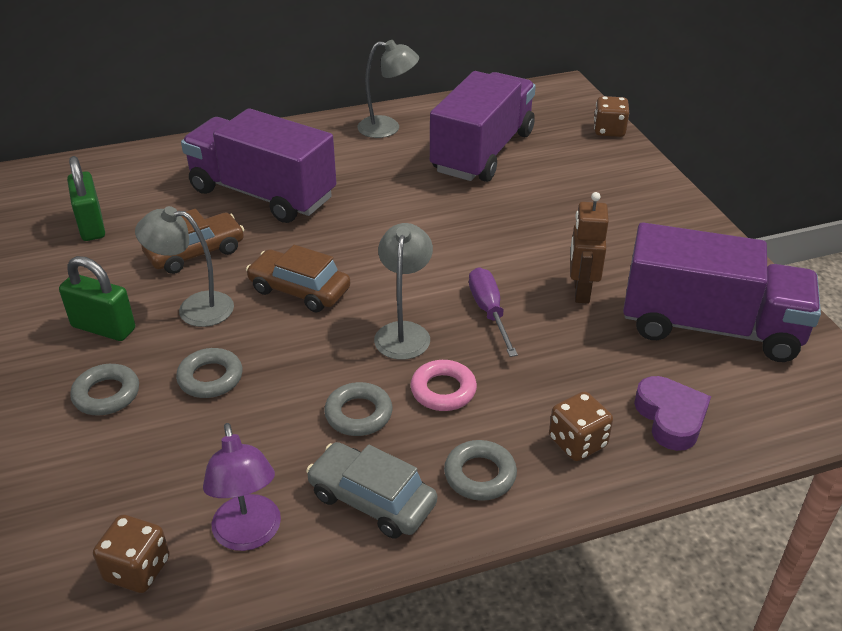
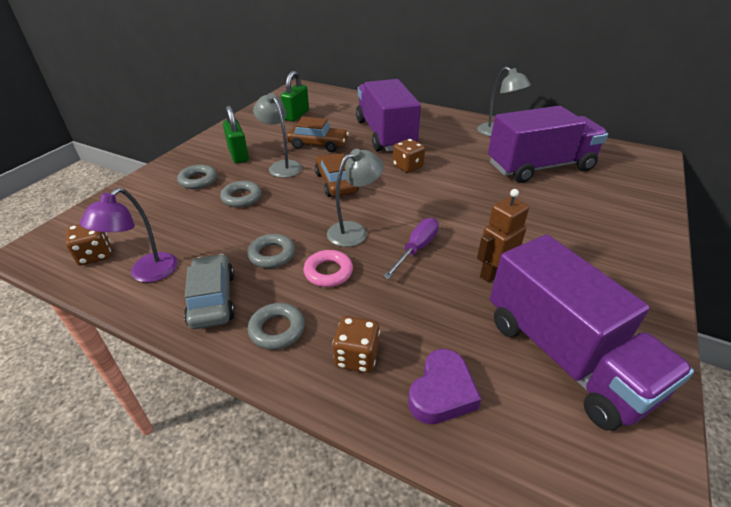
camera: 45 degrees right, 0 degrees up
brown dice [594,96,629,137] -> brown dice moved to [393,139,425,173]

